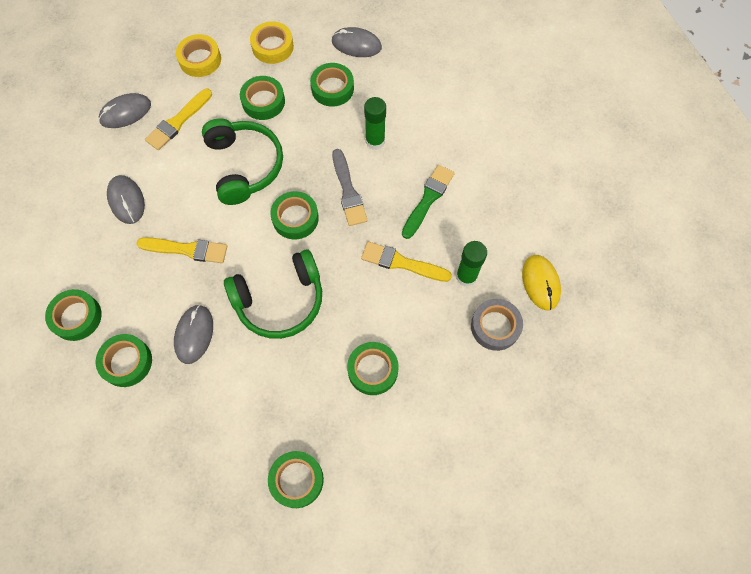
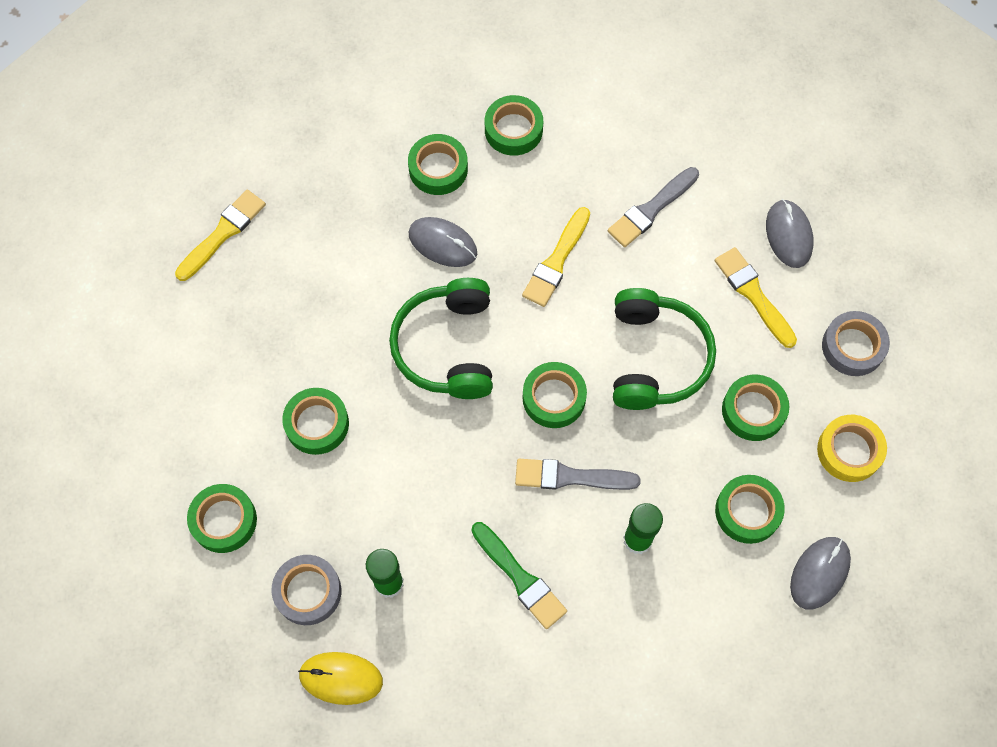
camera: 110 degrees right, 0 degrees up
grey mouse [107,175,145,224] -> grey brush [608,167,699,247]
yellow tape [176,34,221,77] -> grey tape [822,311,890,376]
green headphones [202,119,283,205] -> green headphones turned 90 degrees counterclockwise [613,288,716,410]
green tape [268,451,324,508] -> green tape moved to [187,484,257,553]
yellow brush [361,242,452,282] -> yellow brush moved to [175,190,266,281]

